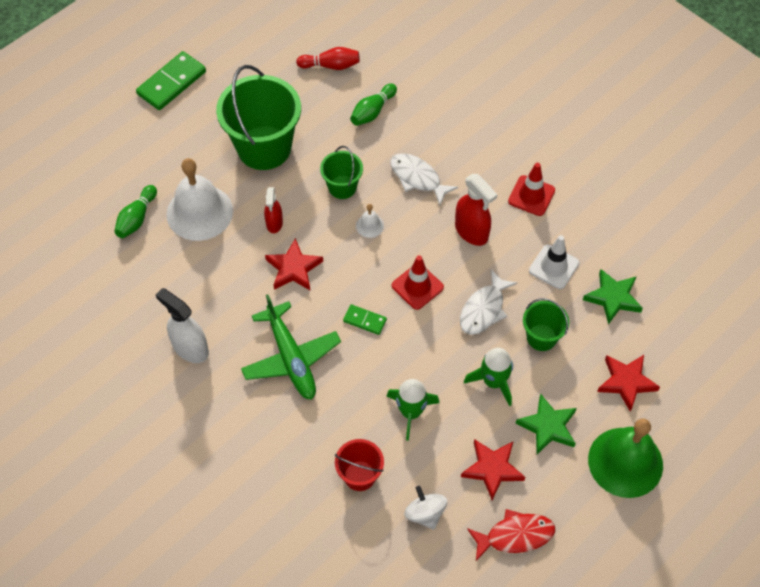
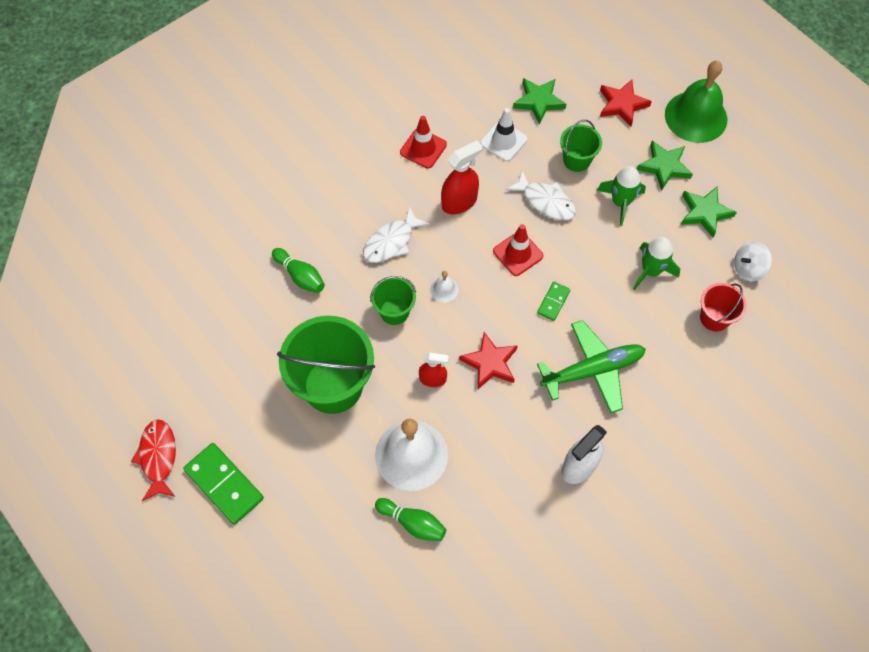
camera: 85 degrees left, 5 degrees up
red bowling pin [296,47,360,70] -> none
red star [461,439,525,500] -> green star [681,187,737,238]
red fish [467,509,555,561] -> red fish moved to [131,419,176,501]

